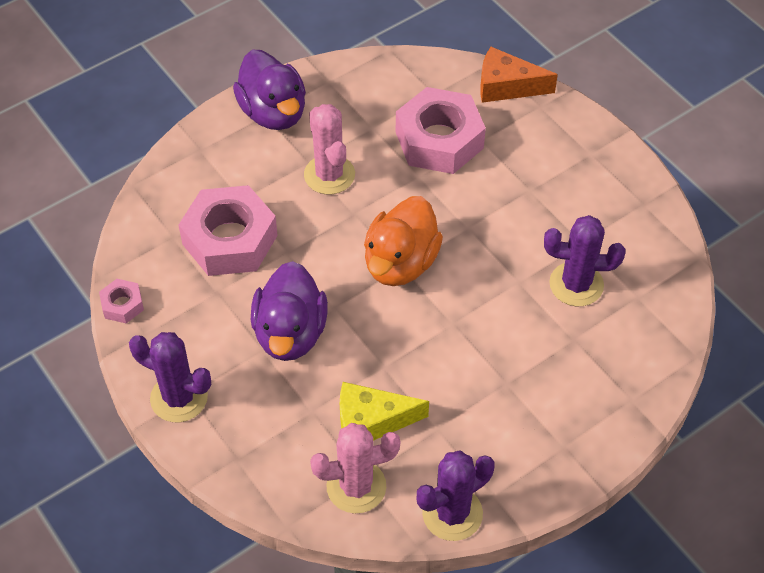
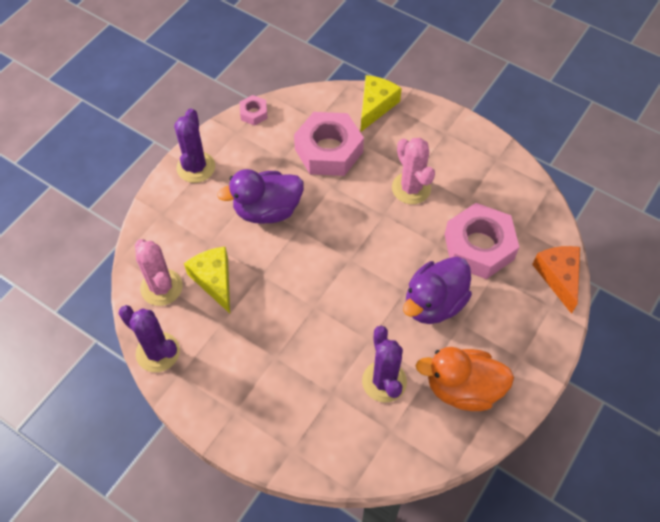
camera: 70 degrees right, 5 degrees up
purple duck [233,50,306,130] -> purple duck moved to [403,257,472,324]
pink cactus [304,104,355,194] -> pink cactus turned 75 degrees counterclockwise [392,138,435,204]
orange duck [364,196,443,286] -> orange duck moved to [416,347,514,411]
none -> yellow cheese [361,75,402,132]

